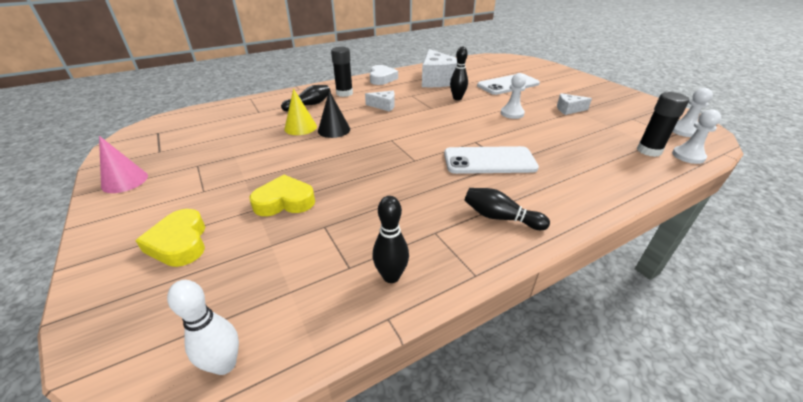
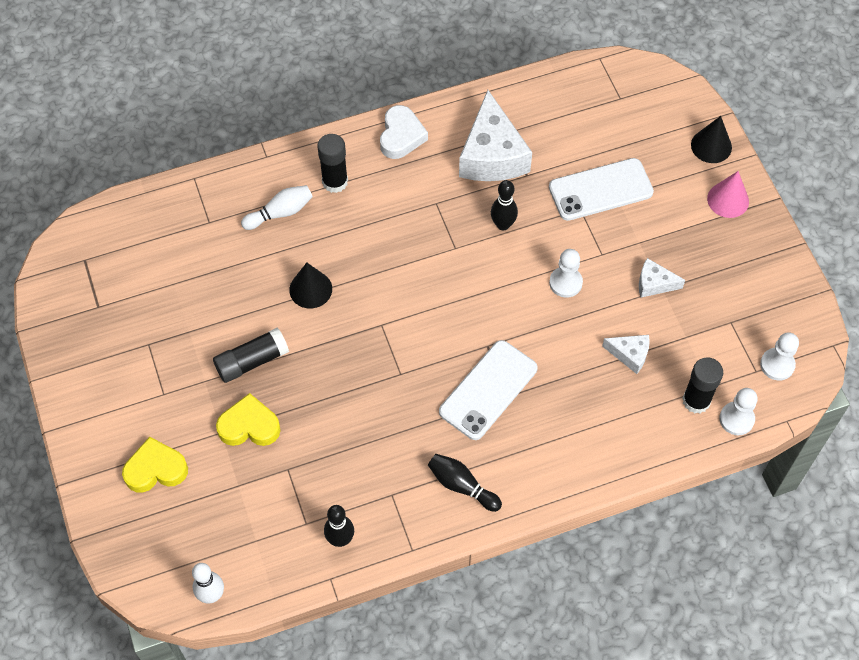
camera: 10 degrees right, 25 degrees up
pink cone [99,136,148,193] -> pink cone moved to [707,171,749,218]
yellow heart [135,209,205,267] -> yellow heart turned 90 degrees clockwise [122,437,188,492]
black bowling pin [281,85,331,111] -> white bowling pin [241,185,313,230]
yellow cone [284,88,317,135] -> none
white cheese [365,91,395,112] -> white cheese moved to [602,335,650,374]
white phone [444,146,539,174] -> white phone turned 60 degrees counterclockwise [439,340,538,440]
none -> black glue stick [213,328,289,383]
none -> black cone [691,116,732,163]

